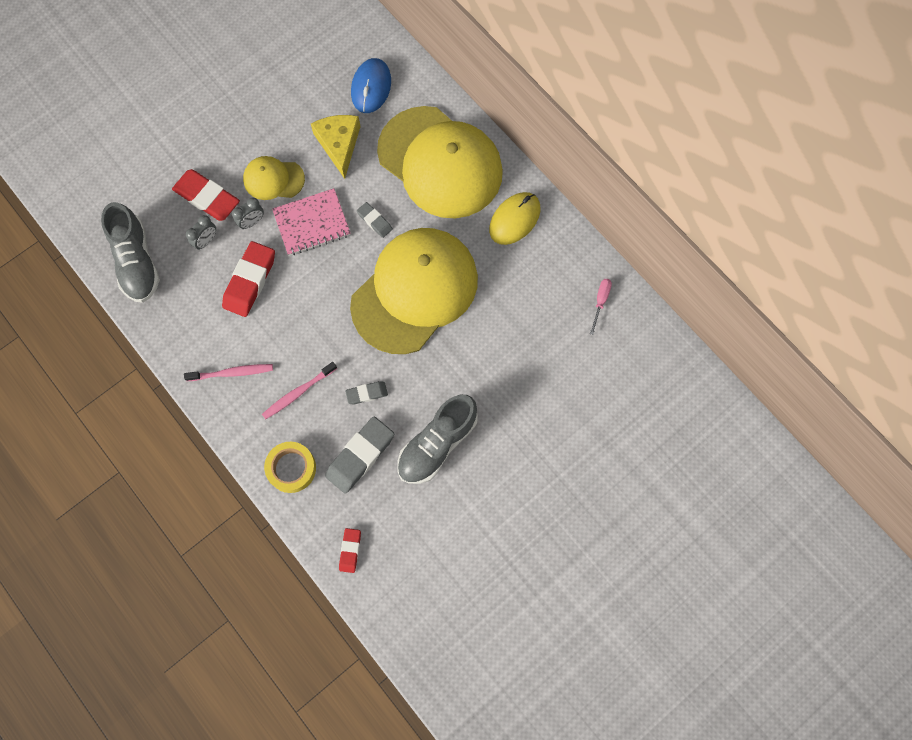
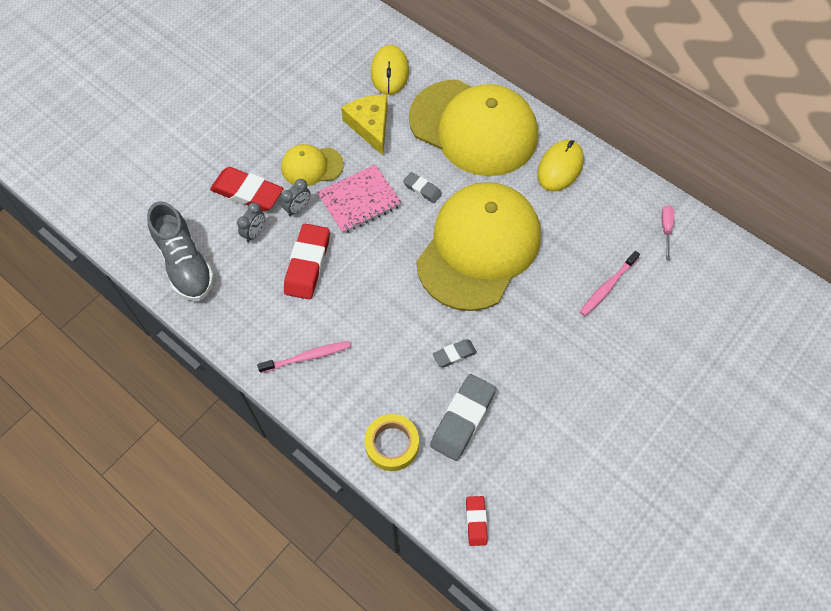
camera: 10 degrees left, 10 degrees down
pink toothbrush [262,362,337,419] -> pink toothbrush moved to [580,251,640,316]
blue mouse [351,58,391,113] -> yellow mouse [371,45,409,95]
grey shoe [397,395,478,484] -> none

